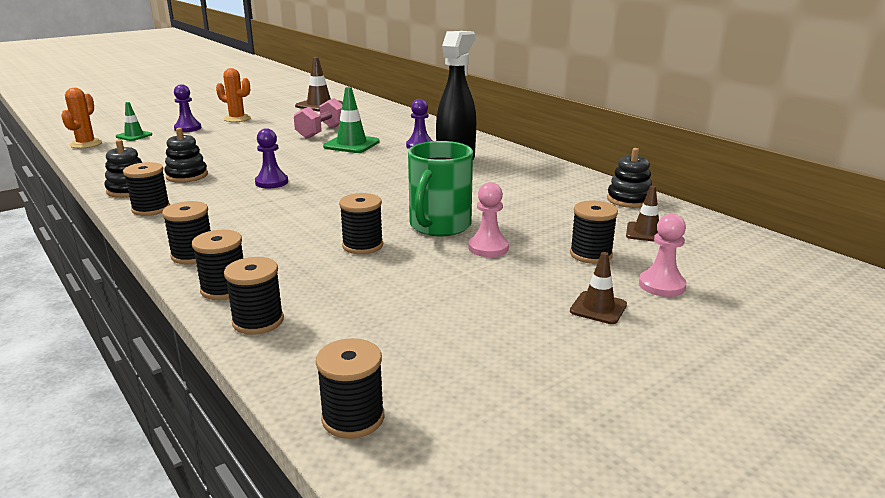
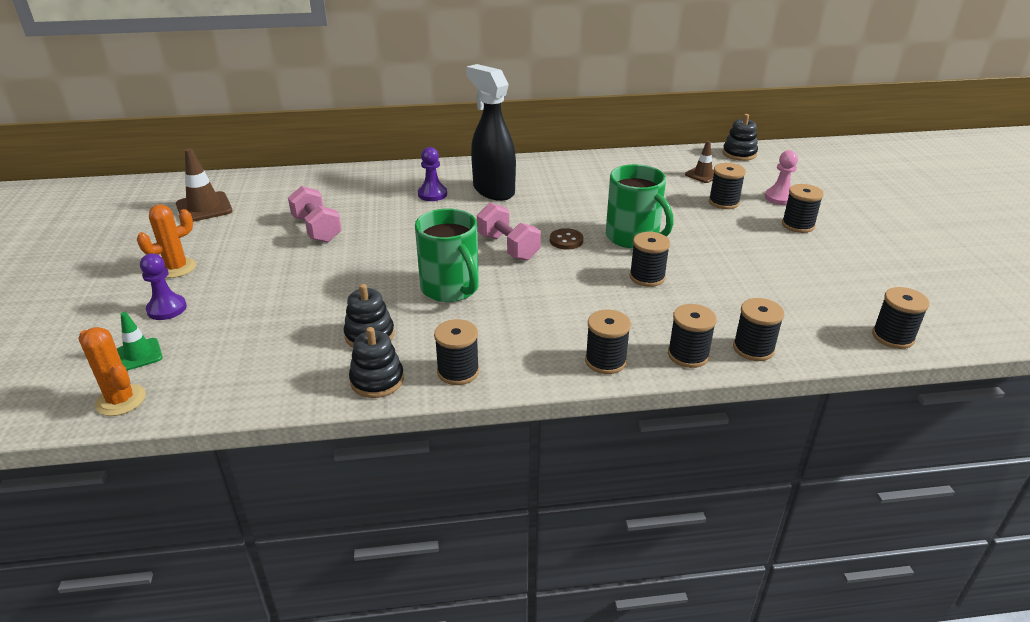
camera: 60 degrees left, 10 degrees up
purple pawn [255,128,288,189] -> green mug [415,209,479,302]
green traffic cone [323,87,380,153] -> none
pink pawn [468,182,509,257] -> none
brown traffic cone [570,252,627,324] -> black spool [782,184,824,233]
black stacking toy [607,148,652,208] -> black stacking toy moved to [723,114,758,161]
none -> pink dumbbell [477,203,541,261]
none -> brown button [550,228,583,250]

